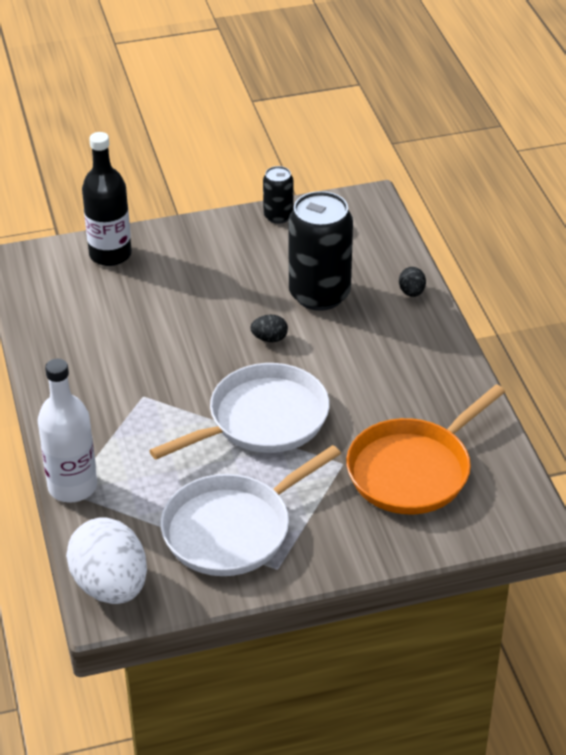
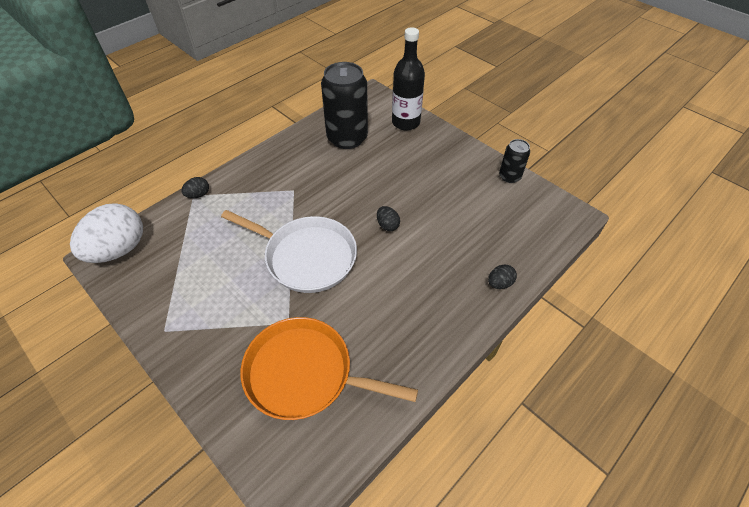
camera: 60 degrees right, 10 degrees up
white bottle [38,359,97,503] -> black egg [181,177,209,198]
white pan [161,445,341,576] -> none
black can [289,191,353,311] -> black can moved to [321,62,368,149]

